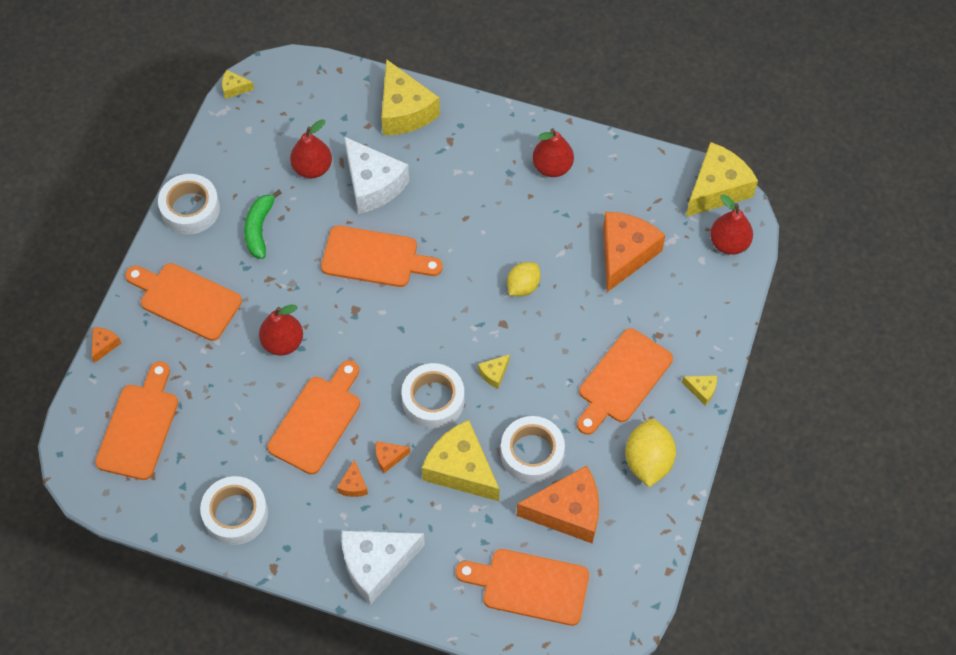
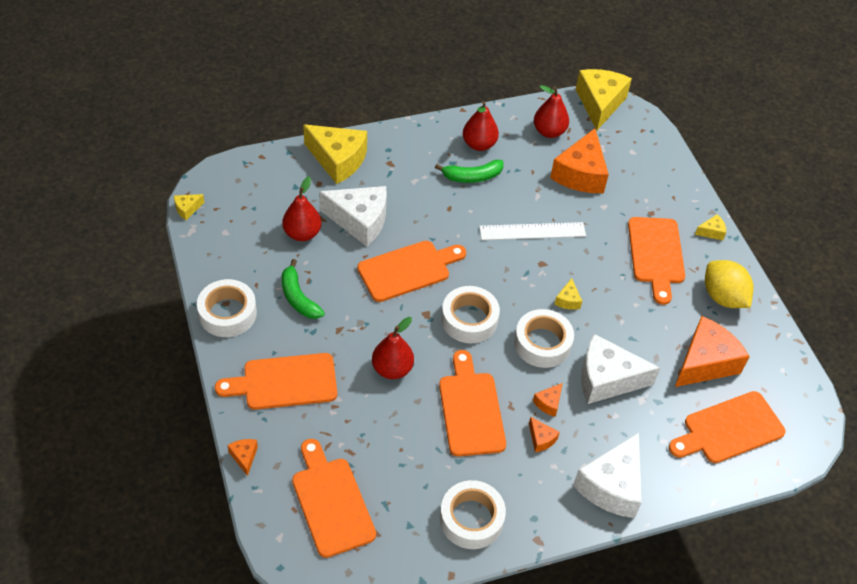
camera: 40 degrees left, 10 degrees down
yellow cheese [422,420,499,501] -> white cheese [581,334,660,404]
white tape [501,416,565,483] -> white tape moved to [441,286,500,343]
yellow lemon [507,262,540,296] -> white ruler [479,222,586,240]
orange cheese [603,212,665,292] -> orange cheese turned 150 degrees counterclockwise [550,128,609,193]
red pear [710,194,753,255] -> red pear moved to [534,85,569,138]
none -> green banana [435,160,504,183]

